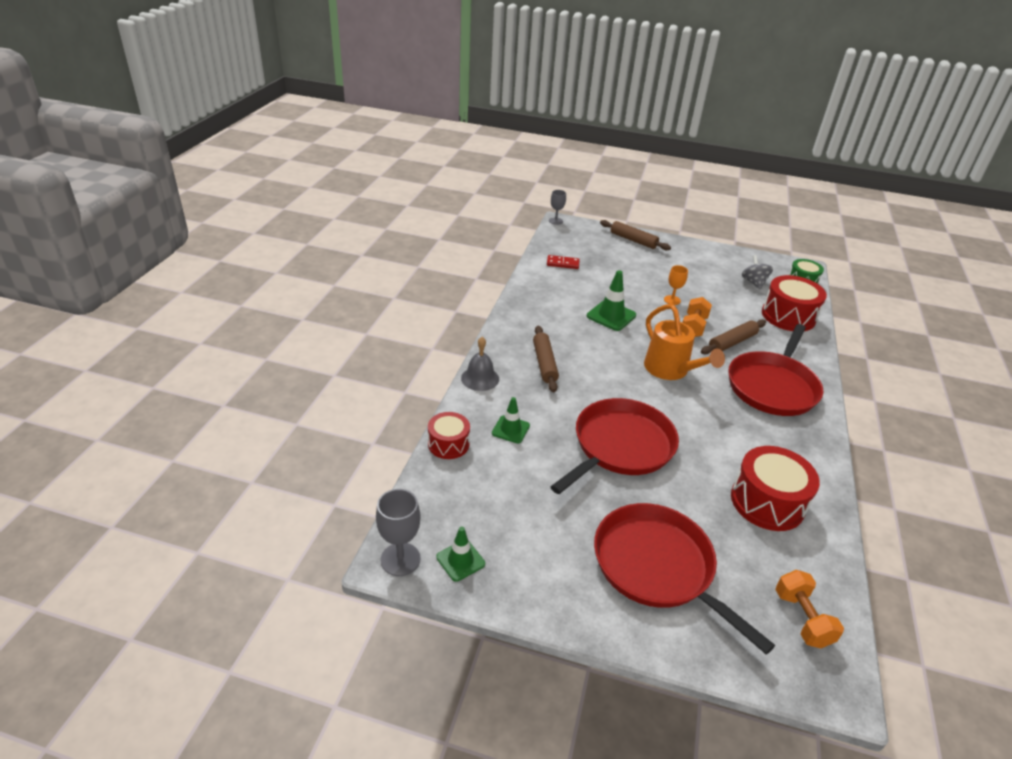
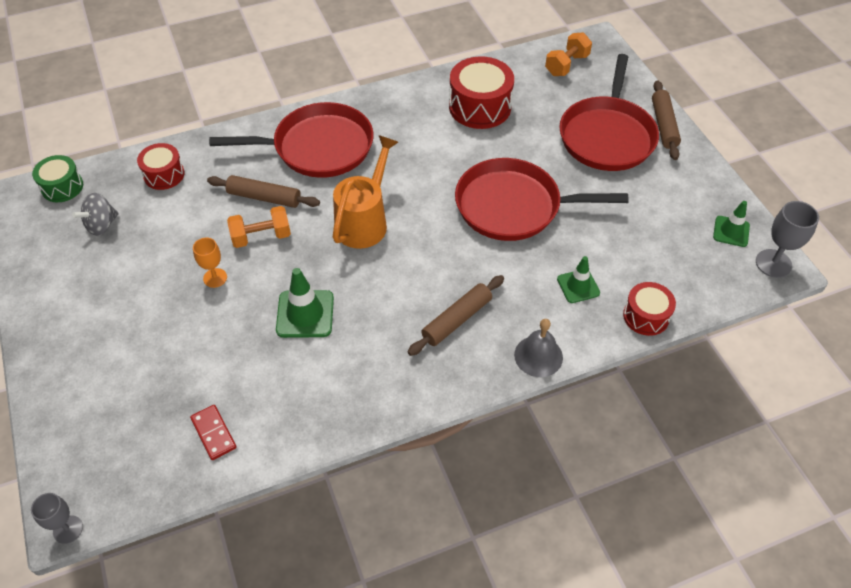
camera: 125 degrees left, 15 degrees up
brown rolling pin [600,220,671,250] -> brown rolling pin moved to [652,80,681,160]
red drum [762,275,827,331] -> red drum [137,143,185,190], size x0.60

